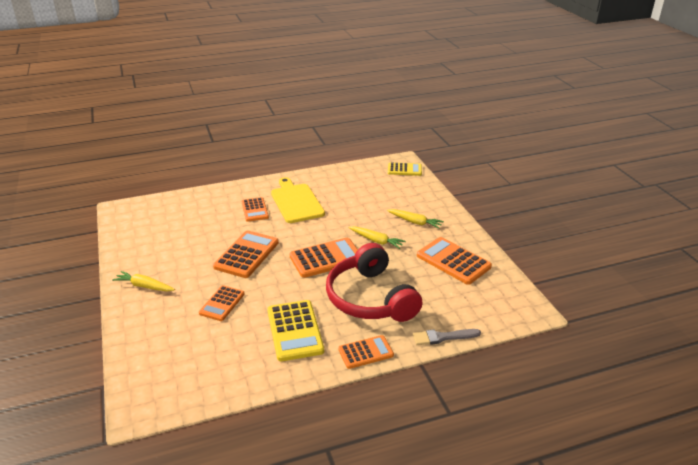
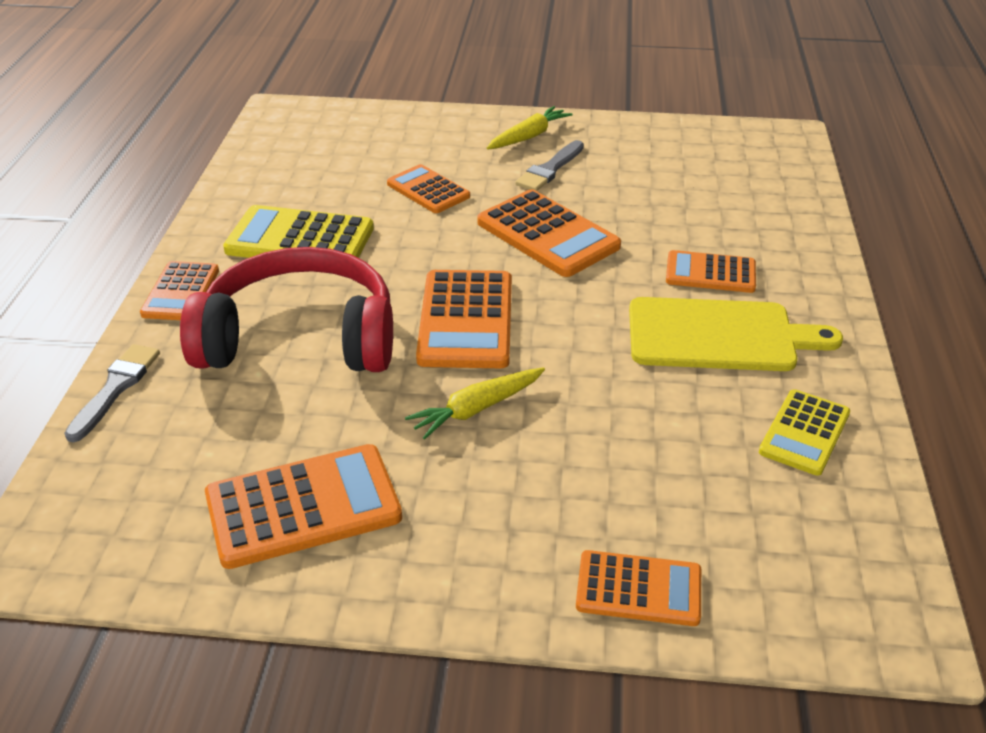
camera: 115 degrees right, 5 degrees up
yellow carrot [387,209,444,229] -> none
yellow calculator [388,162,422,176] -> yellow calculator moved to [759,389,850,476]
none -> grey brush [515,140,584,191]
none -> orange calculator [576,550,701,626]

